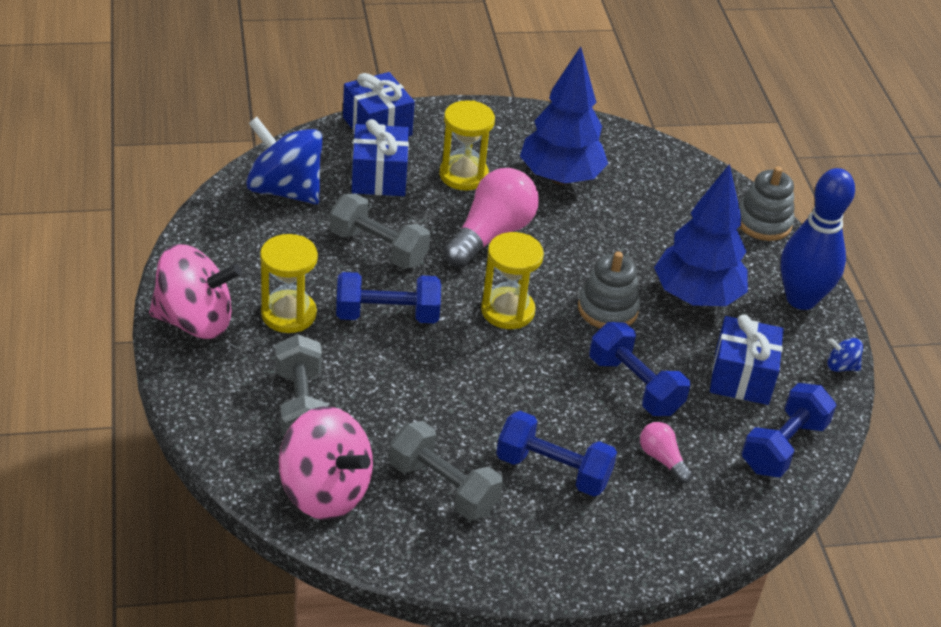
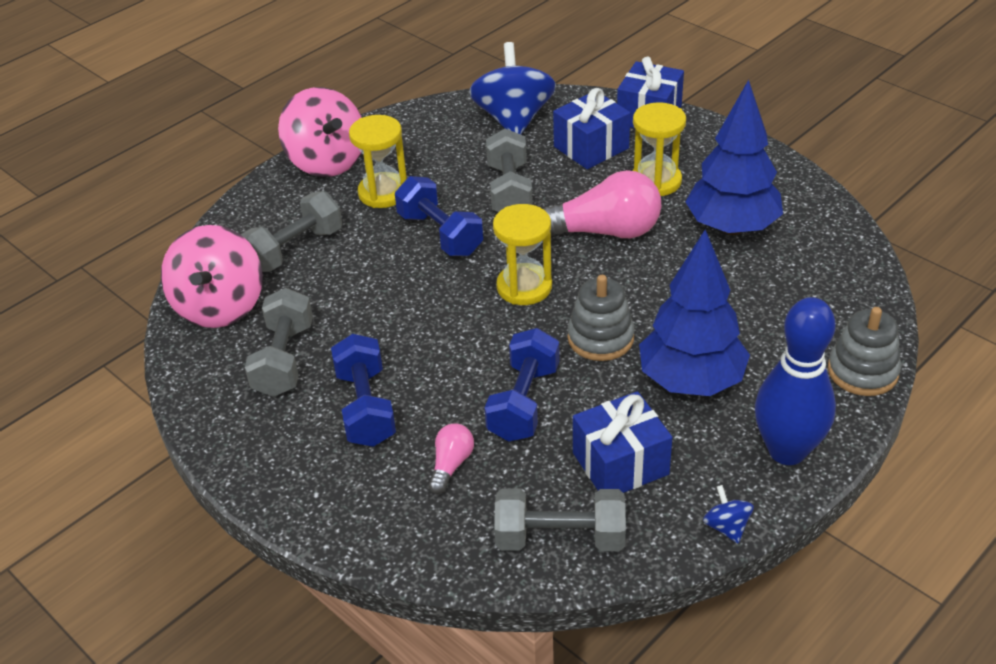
camera: 60 degrees right, 0 degrees up
blue dumbbell [741,383,837,477] -> grey dumbbell [494,488,626,551]

